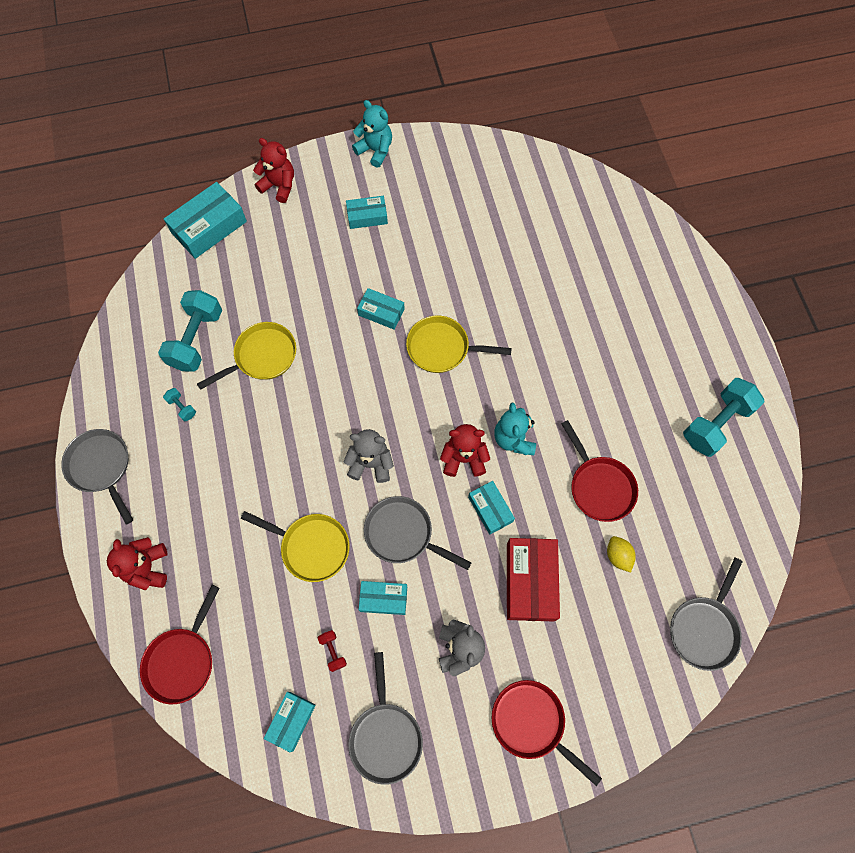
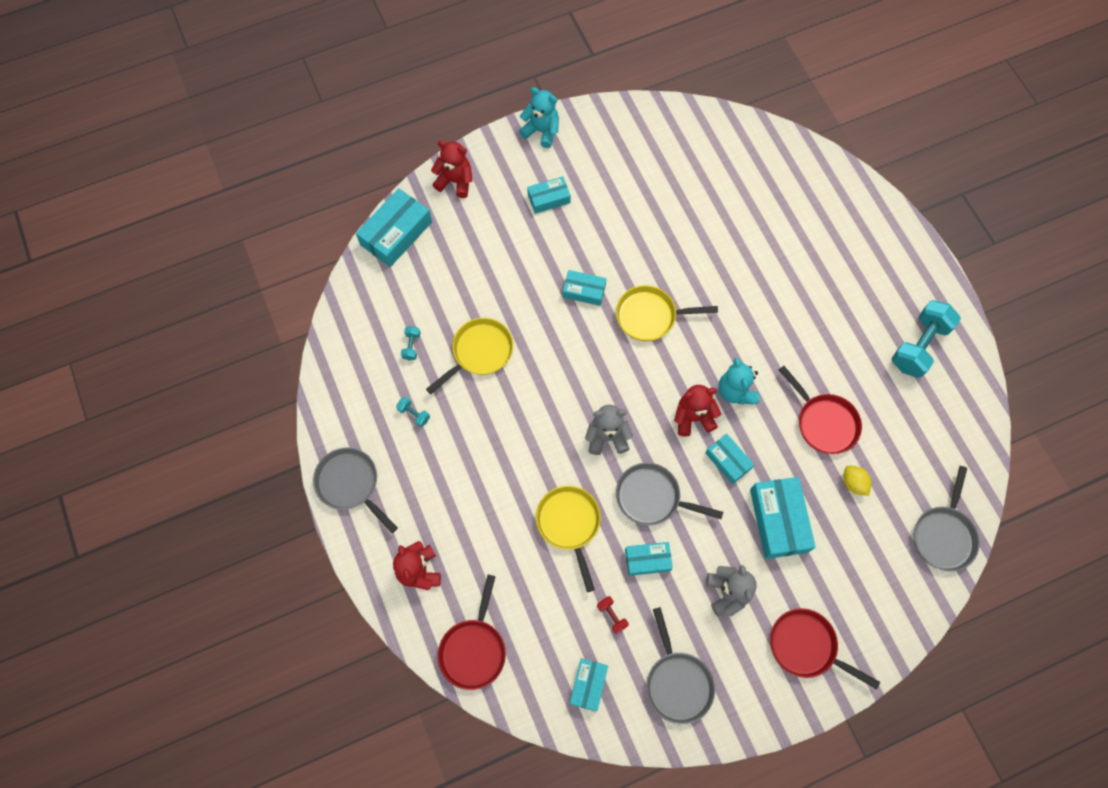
camera: 10 degrees left, 0 degrees up
turquoise dumbbell [158,290,222,372] -> turquoise dumbbell [401,326,421,360], size x0.43
yellow pan [241,511,349,582] -> yellow pan turned 120 degrees counterclockwise [536,486,601,592]
red box [507,538,560,622] -> turquoise box [750,477,816,559]

